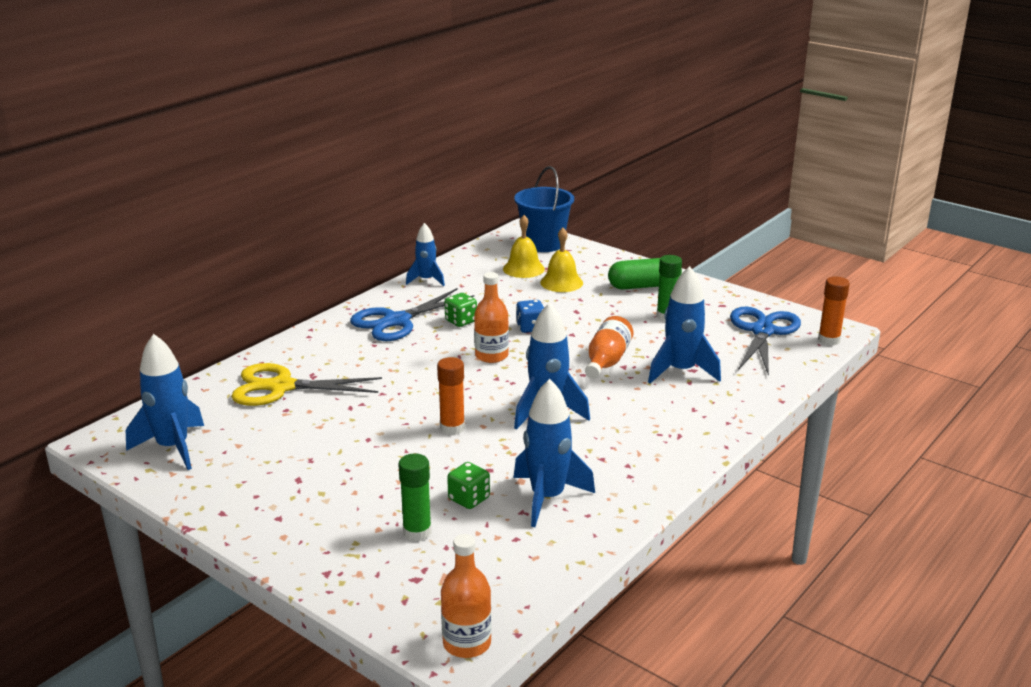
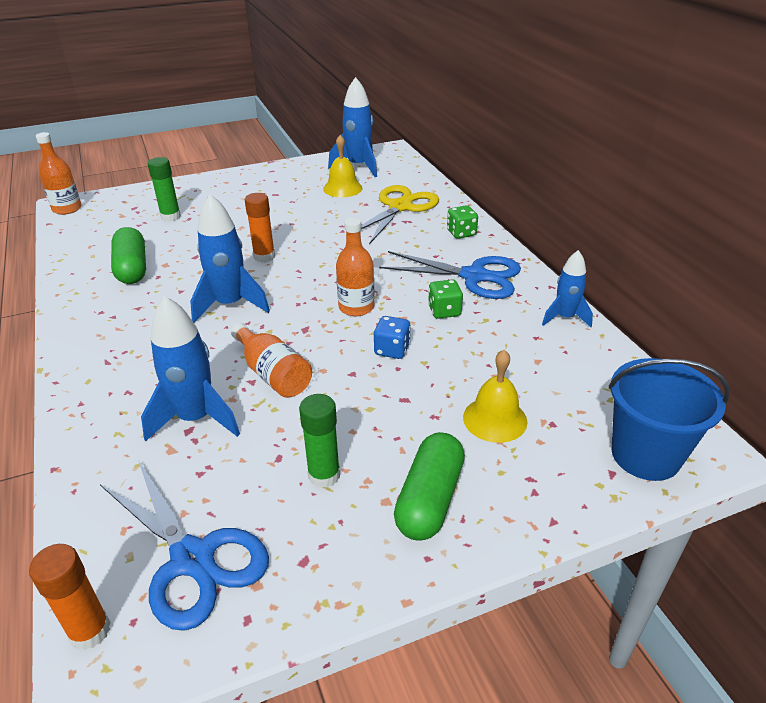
camera: 120 degrees right, 10 degrees up
blue scissors [350,288,474,341] -> blue scissors turned 120 degrees clockwise [379,251,521,299]
green dice [447,462,490,509] -> green dice moved to [447,205,478,239]
yellow bell [503,215,545,278] -> yellow bell moved to [323,135,362,197]
blue rocket [514,379,595,527] -> green capsule [111,227,146,284]

